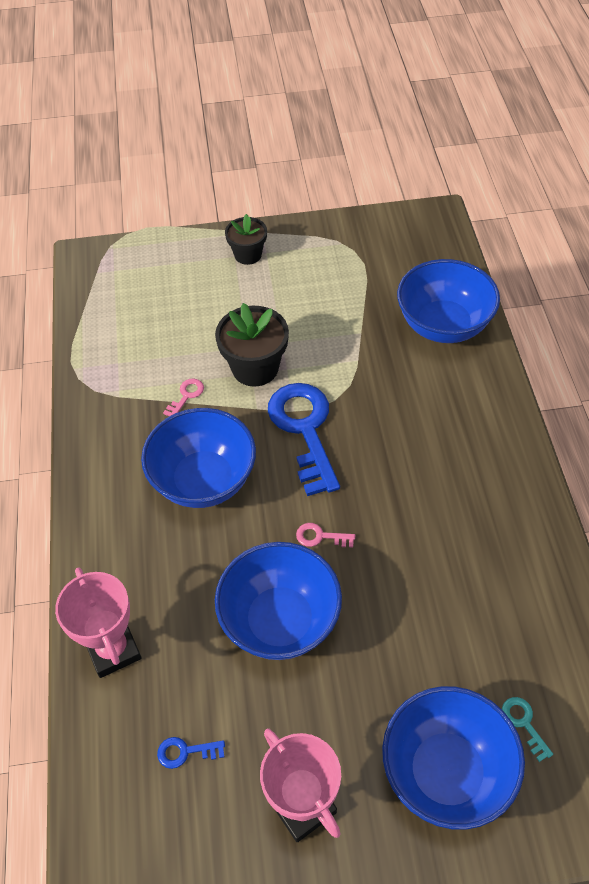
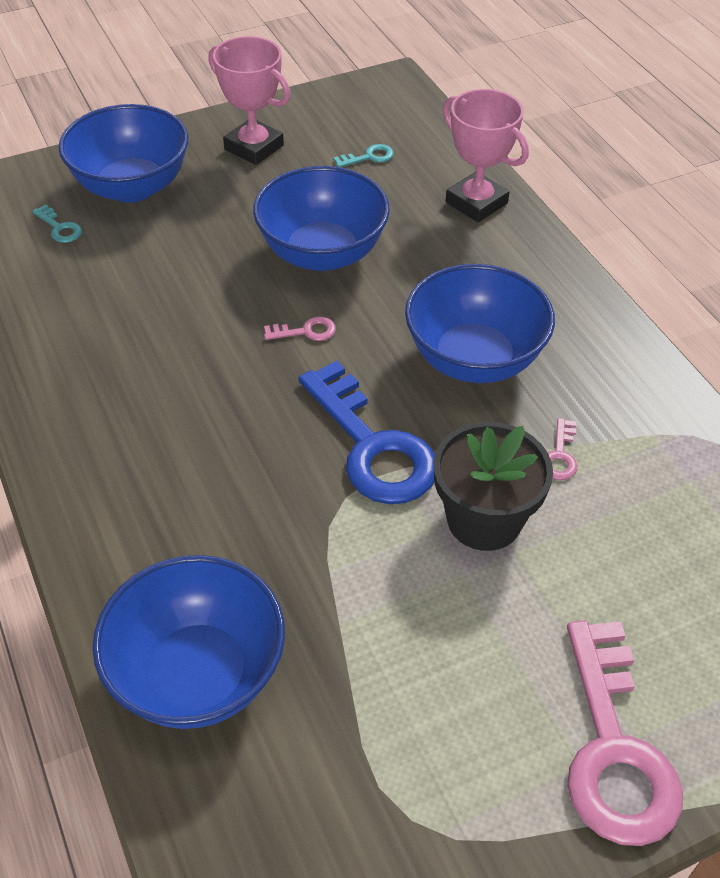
camera: 160 degrees right, 5 degrees down
blue key [157,737,225,769] -> turquoise key [333,144,394,167]
black flower pot [225,214,267,265] -> pink key [567,621,683,846]

